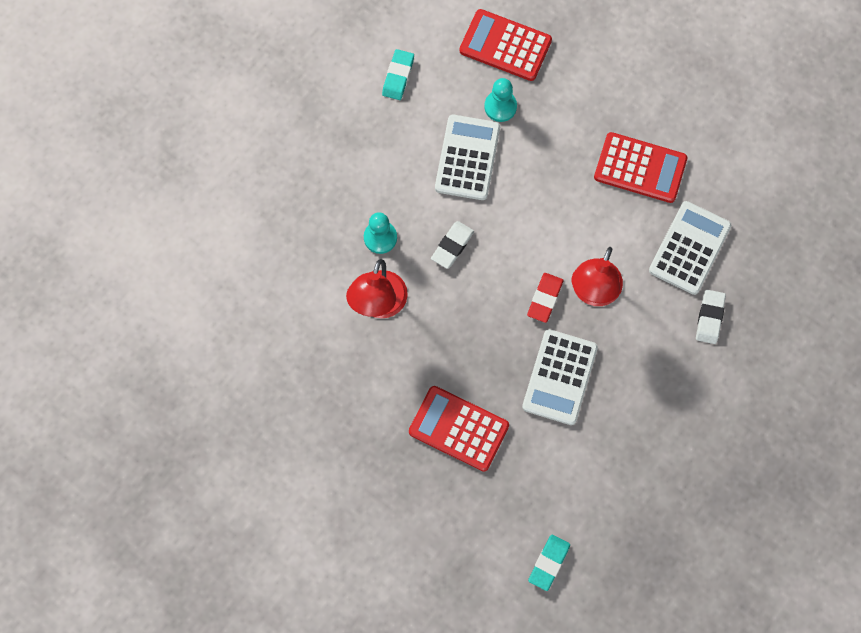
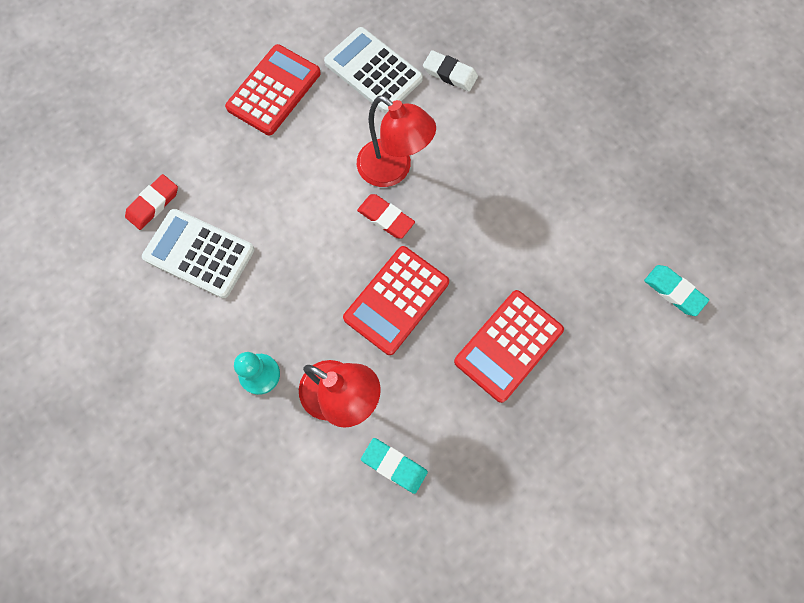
camera: 75 degrees left, 0 degrees up
turquoise eraser [382,49,414,100] -> turquoise eraser moved to [361,438,428,494]
white eraser [431,221,474,269] -> none
red calculator [460,9,552,81] -> red calculator moved to [343,246,449,355]
turquoise pawn [484,78,517,122] -> red eraser [125,174,178,230]
white calculator [522,329,598,425] -> none

